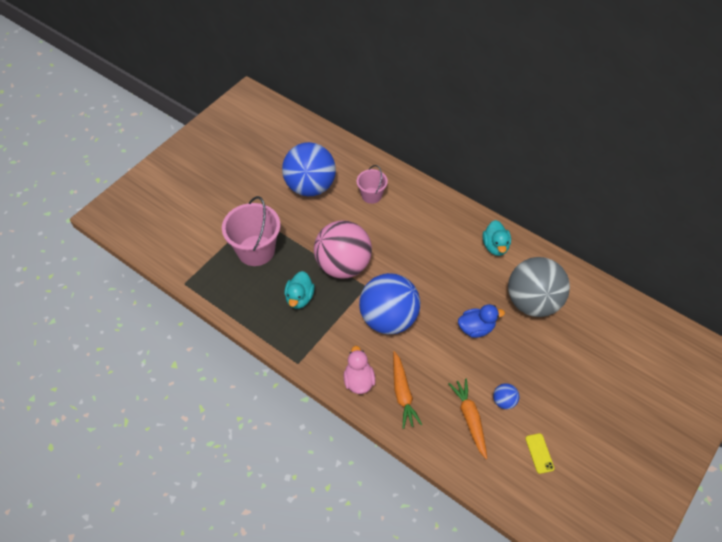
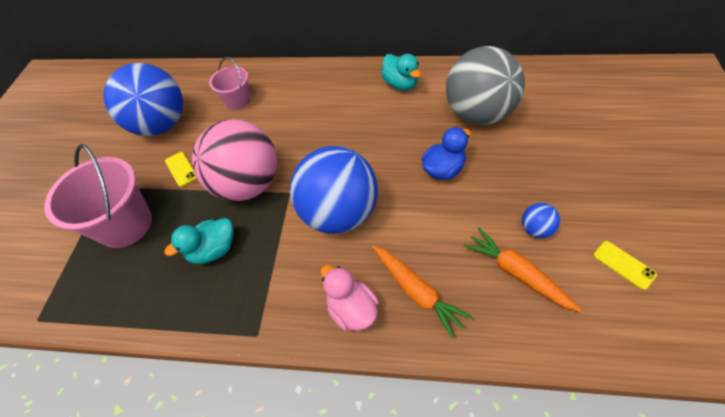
camera: 25 degrees left, 0 degrees up
turquoise duck [284,271,315,309] -> turquoise duck turned 75 degrees clockwise [164,218,233,264]
none -> yellow phone [165,152,197,187]

